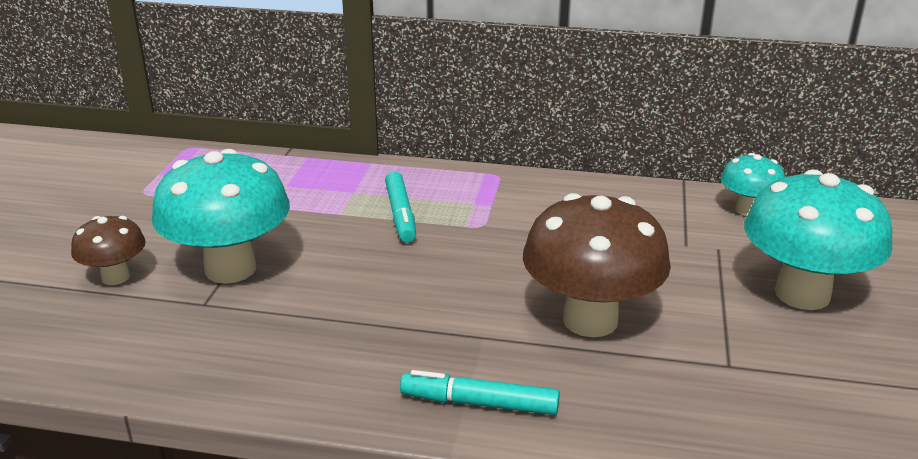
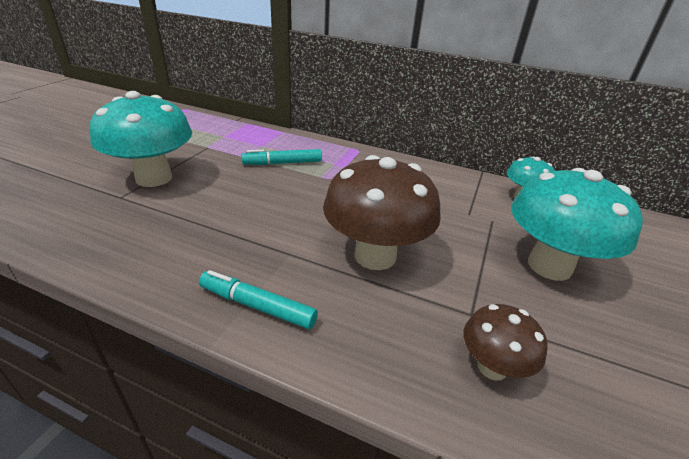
camera: 10 degrees right, 5 degrees up
brown mushroom [71,216,146,285] -> brown mushroom moved to [463,304,548,381]
turquoise marker [385,171,416,243] -> turquoise marker turned 75 degrees clockwise [241,149,322,165]

